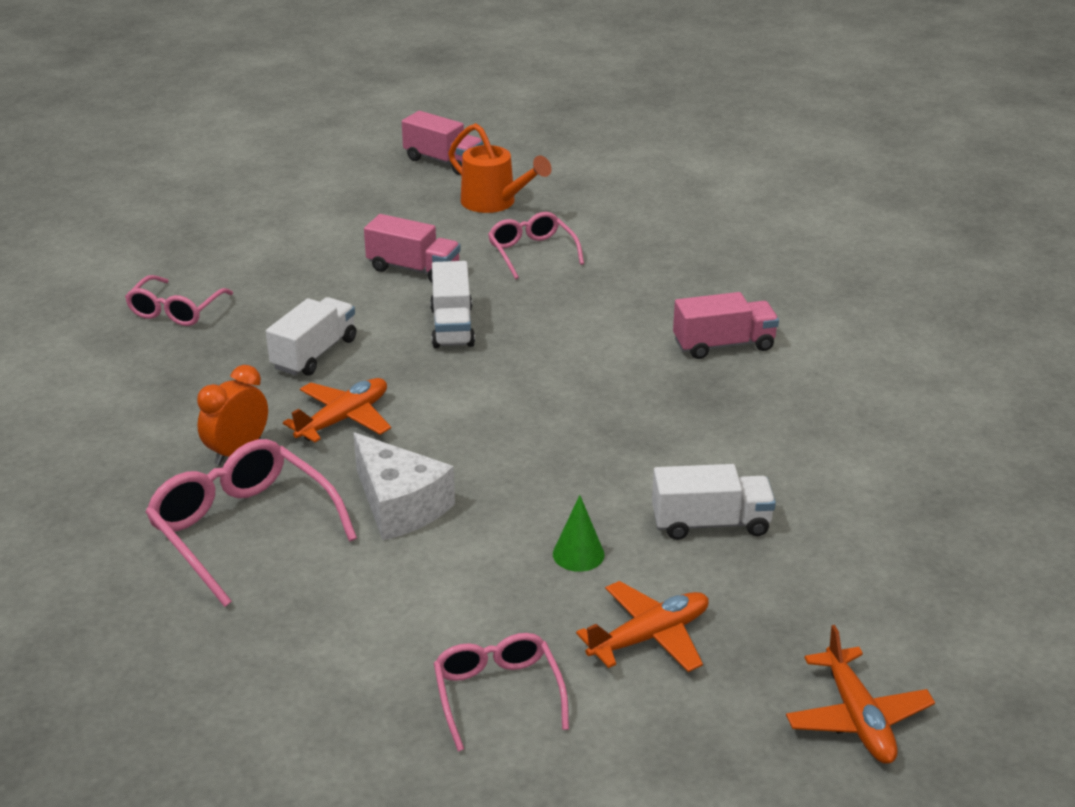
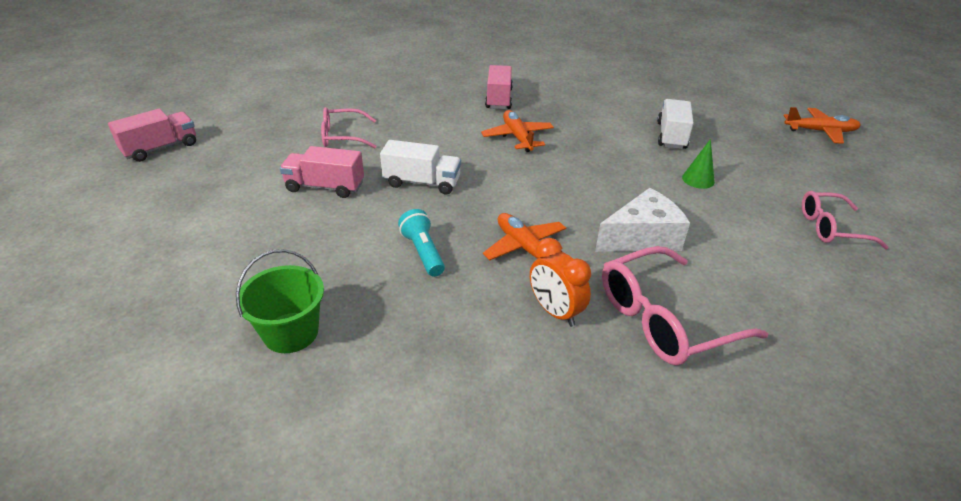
camera: 75 degrees left, 5 degrees up
pink glasses [125,275,233,326] -> green bucket [236,249,324,353]
white truck [266,297,356,376] -> turquoise flashlight [398,209,445,277]
pink truck [364,214,461,283] -> pink truck turned 120 degrees counterclockwise [280,146,364,198]
orange watering can [448,123,551,213] -> none
orange plane [576,581,709,672] -> orange plane moved to [481,110,554,152]

